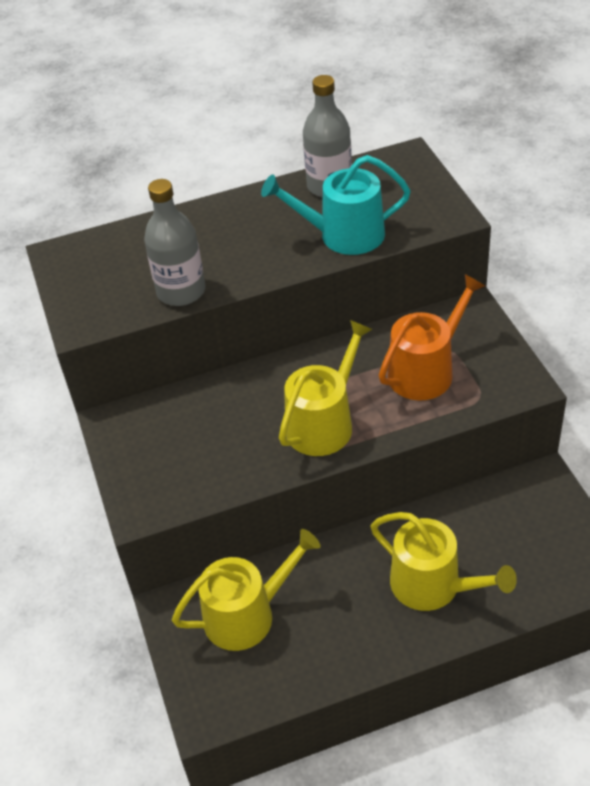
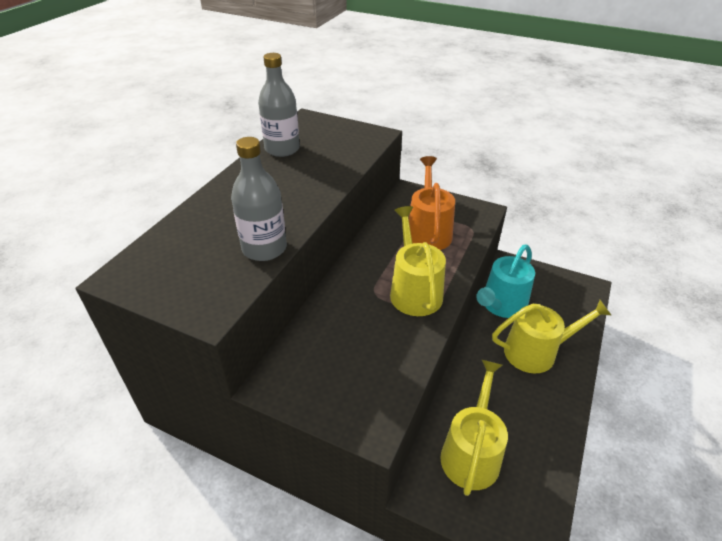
camera: 50 degrees left, 5 degrees down
turquoise watering can [261,155,411,255] -> turquoise watering can moved to [476,244,535,318]

